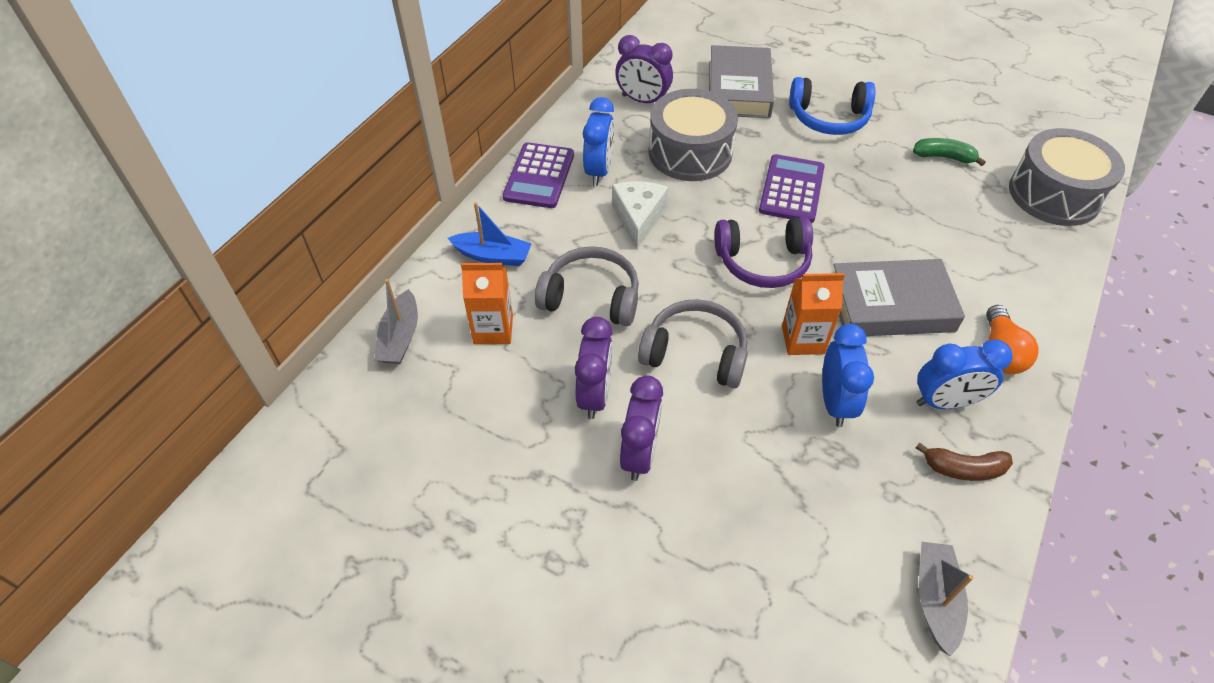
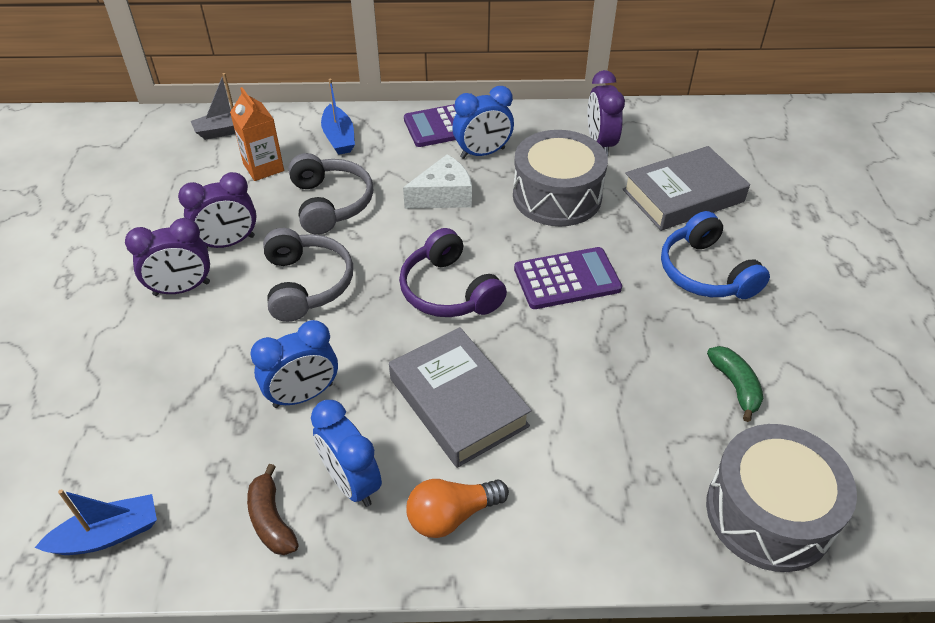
camera: 60 degrees right, 5 degrees down
orange carton [782,273,845,355] -> none
grey boat [919,542,973,656] -> blue boat [35,489,157,555]

